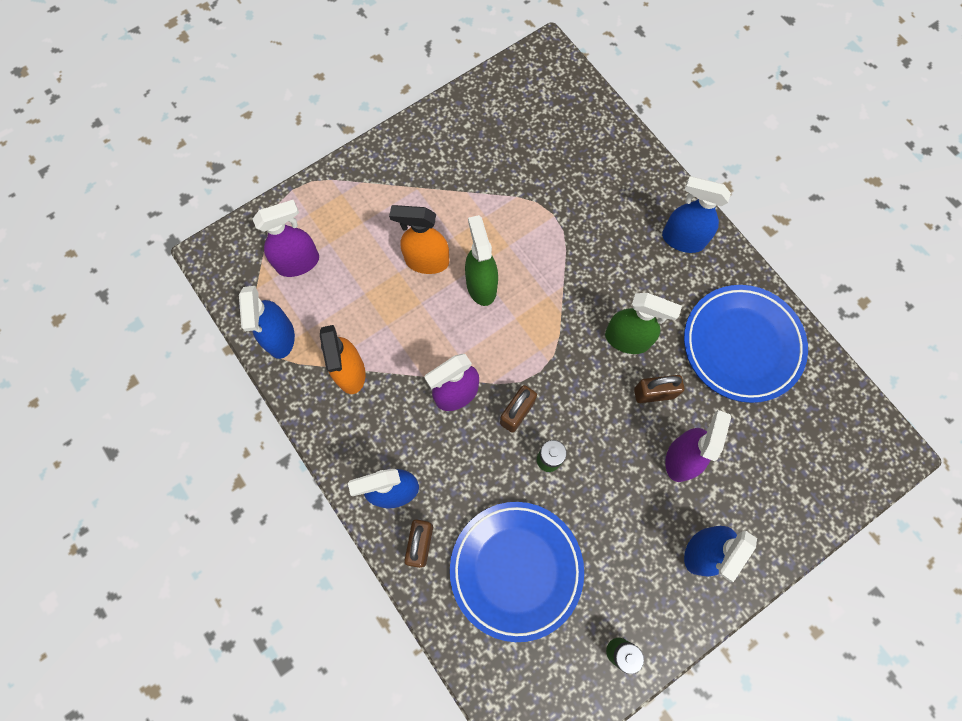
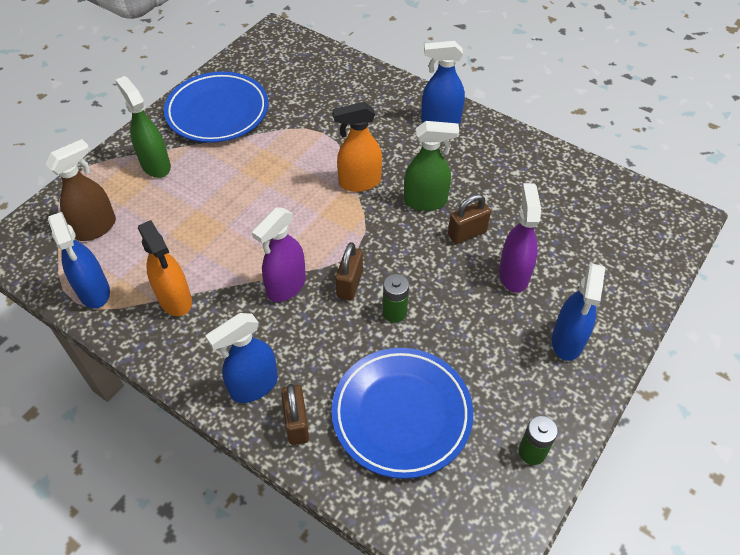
camera: 20 degrees left, 20 degrees down
purple spray bottle [253,200,319,277] -> brown spray bottle [45,139,116,241]
orange spray bottle [389,205,449,274] -> orange spray bottle moved to [332,102,382,192]
green spray bottle [465,215,498,306] -> green spray bottle moved to [115,76,171,178]
blue plate [684,285,808,403] -> blue plate moved to [164,72,268,143]

